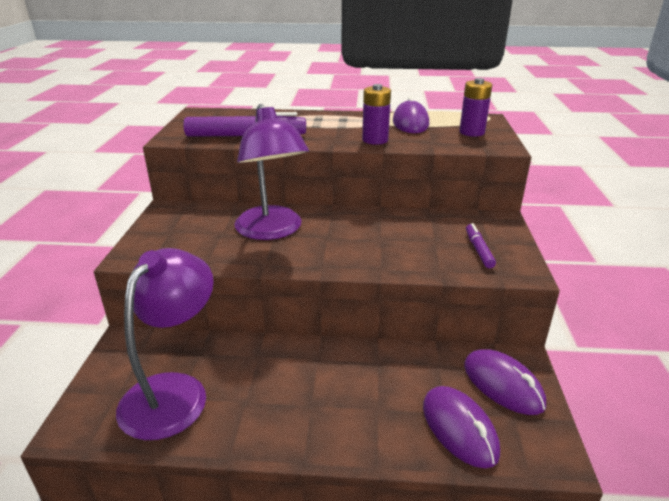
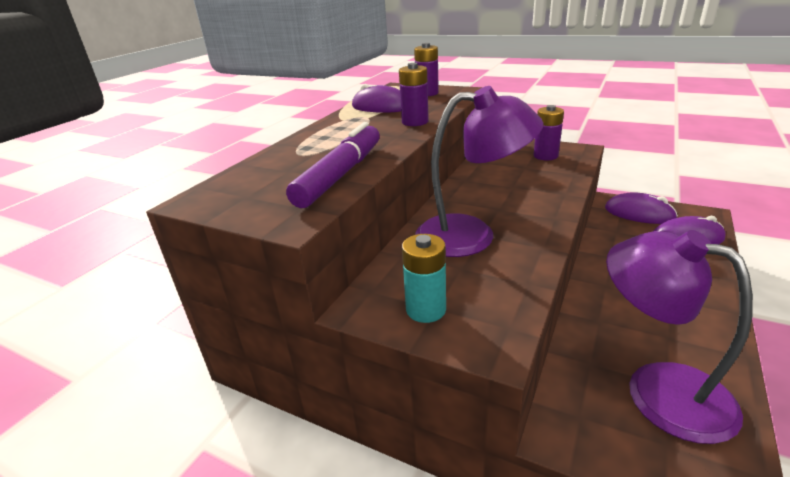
camera: 65 degrees left, 0 degrees up
purple mouse [464,349,546,415] -> purple mouse turned 45 degrees clockwise [605,192,678,224]
purple marker [466,223,496,268] -> purple battery [534,105,564,160]
none -> turquoise battery [402,234,446,323]

